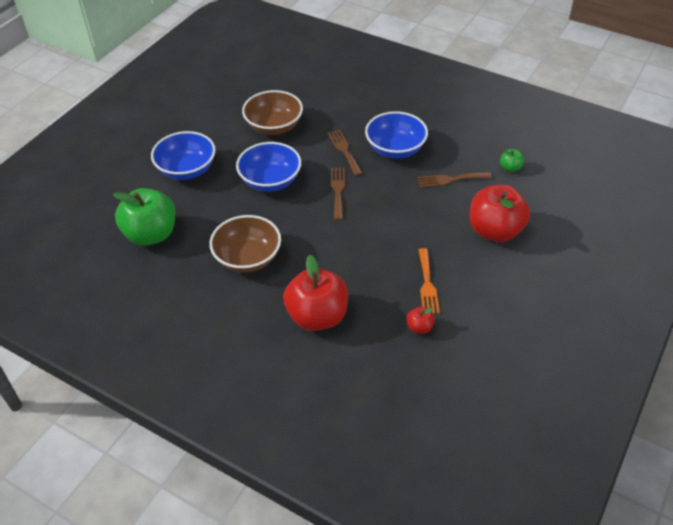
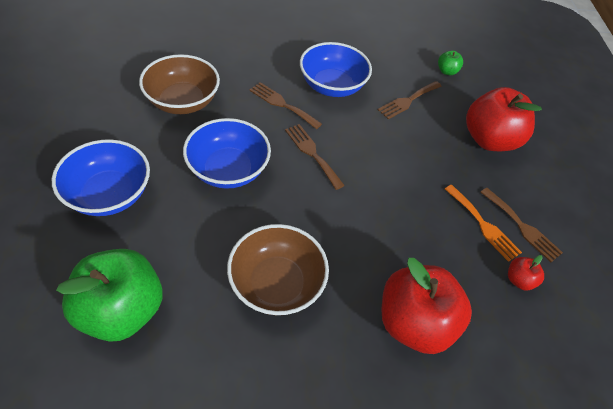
camera: 40 degrees left, 5 degrees up
none -> brown fork [480,188,563,262]

